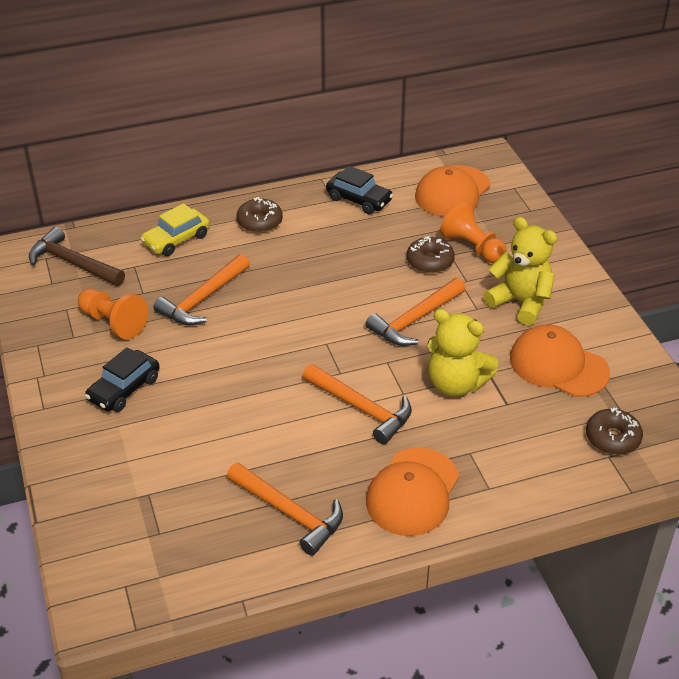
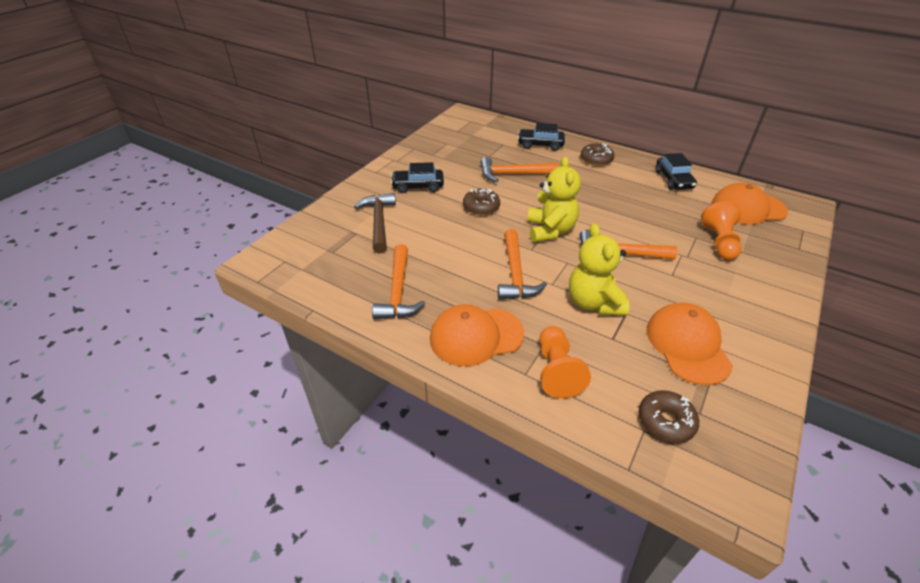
camera: 50 degrees right, 0 degrees up
brown hammer [29,227,125,286] -> brown hammer moved to [354,193,396,254]
orange pawn [78,289,148,339] -> orange pawn moved to [539,326,591,398]
yellow car [140,203,210,256] -> black car [518,123,565,151]
brown donut [407,236,455,273] -> brown donut moved to [463,189,500,215]
yellow teddy bear [483,217,557,325] -> yellow teddy bear moved to [527,156,581,242]

